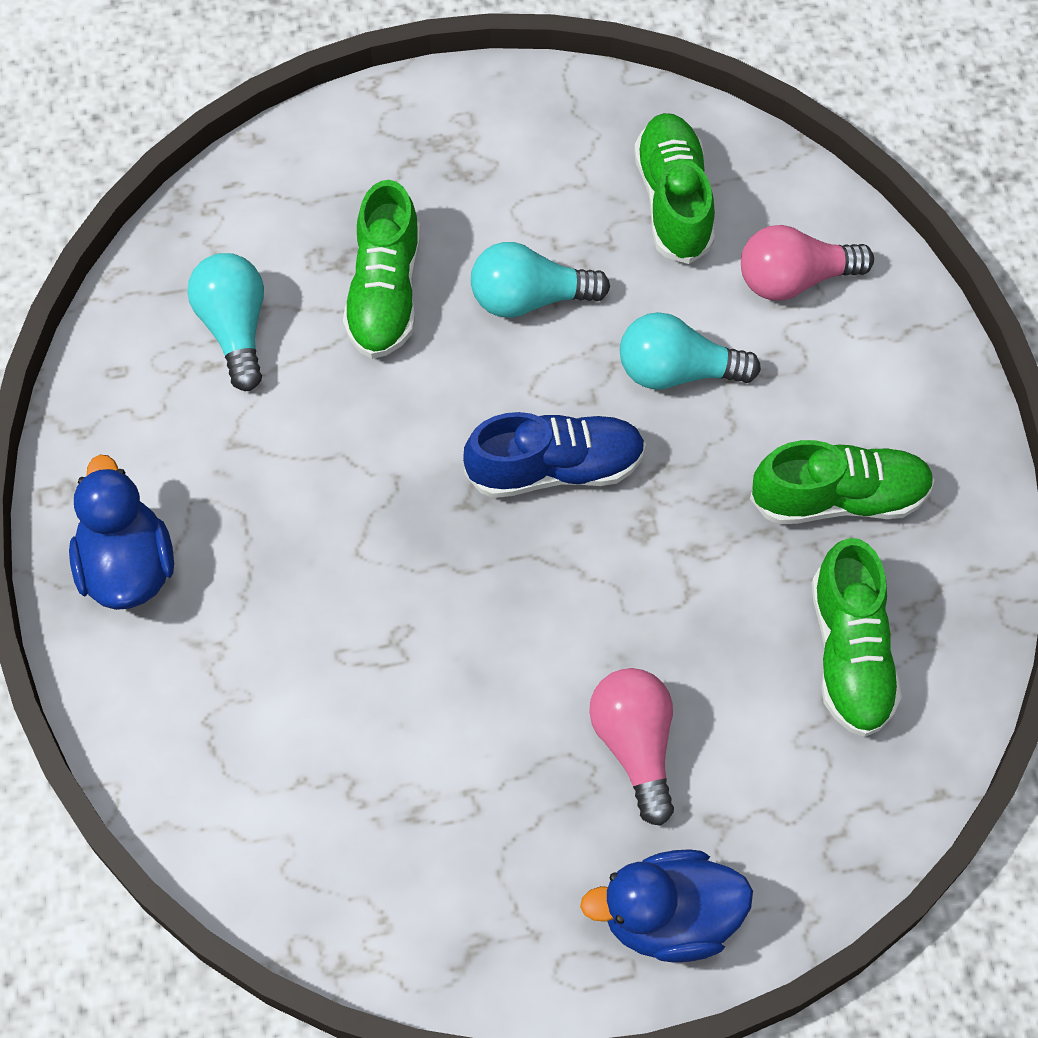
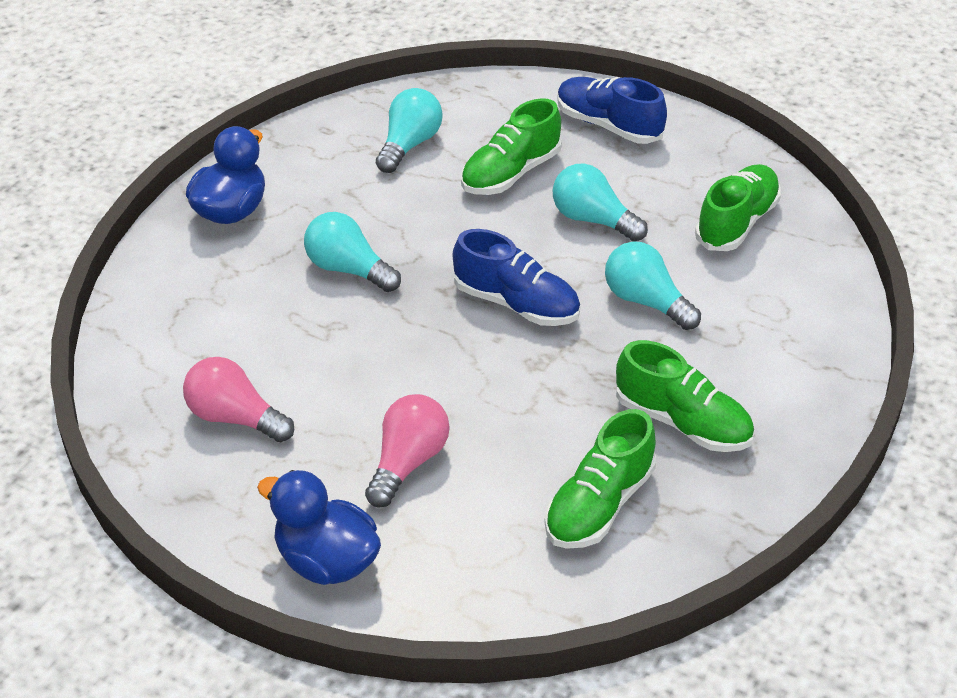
camera: 40 degrees right, 20 degrees down
pink light bulb [741,225,874,300] -> pink light bulb moved to [183,357,294,442]
none -> turquoise light bulb [304,212,401,292]
none -> blue shoe [557,77,667,144]

